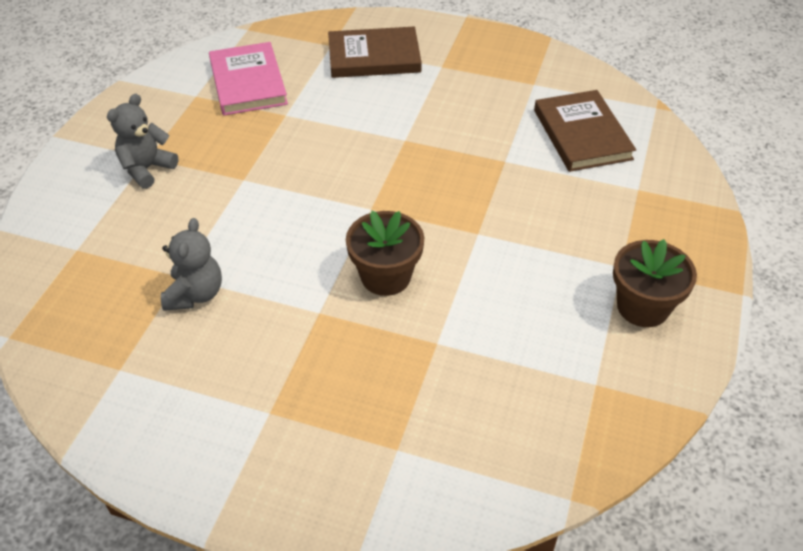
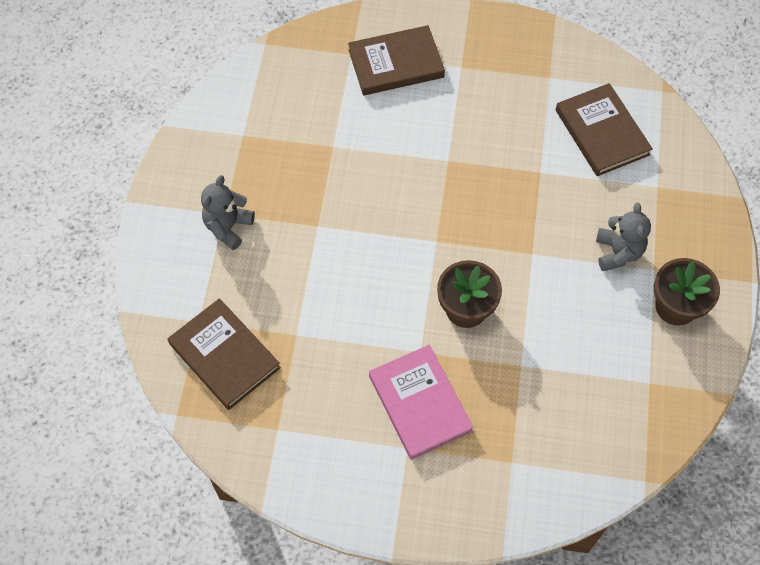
camera: 10 degrees left, 15 degrees up
grey teddy bear [161,218,222,311] -> grey teddy bear moved to [596,203,651,271]
pink book [209,42,288,116] -> pink book moved to [369,345,474,460]
none -> brown book [167,298,281,410]

